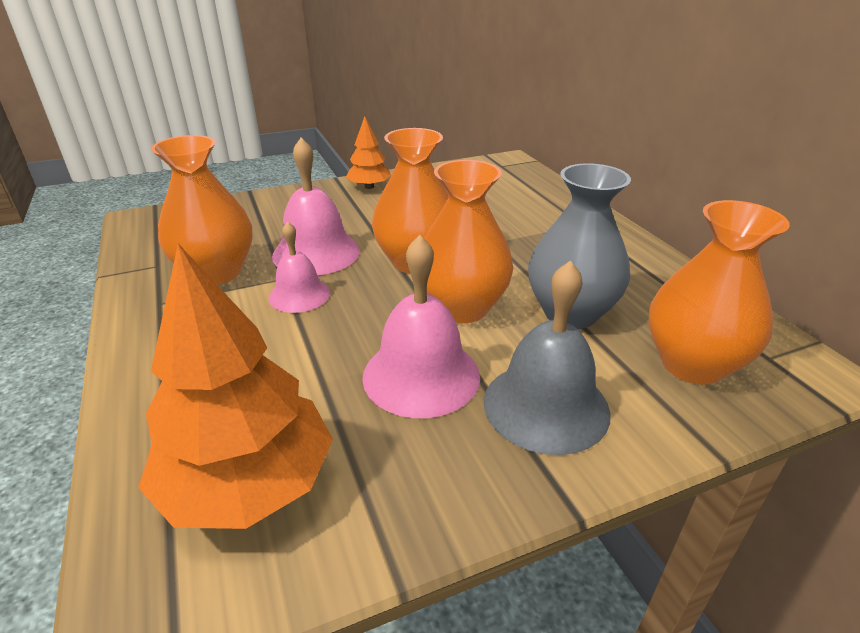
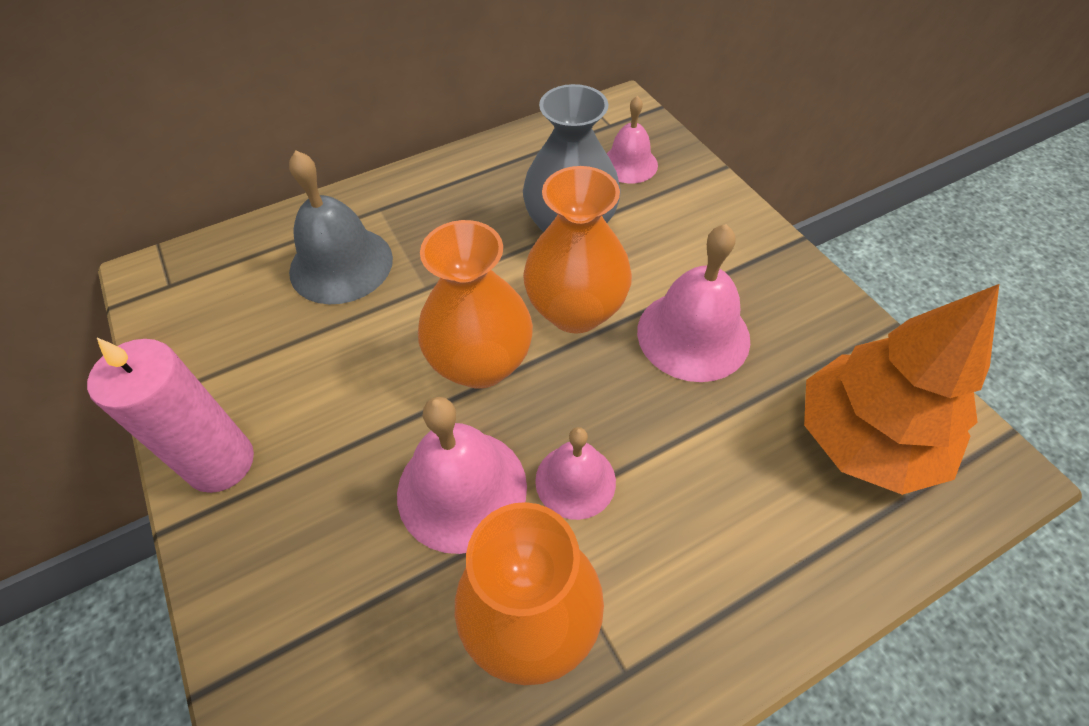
camera: 95 degrees left, 20 degrees up
orange tree [346,116,391,189] -> pink candle [87,338,254,493]
grey bell [484,260,611,455] -> grey bell moved to [289,150,393,304]
orange vase [649,200,790,385] -> pink bell [607,96,658,184]

